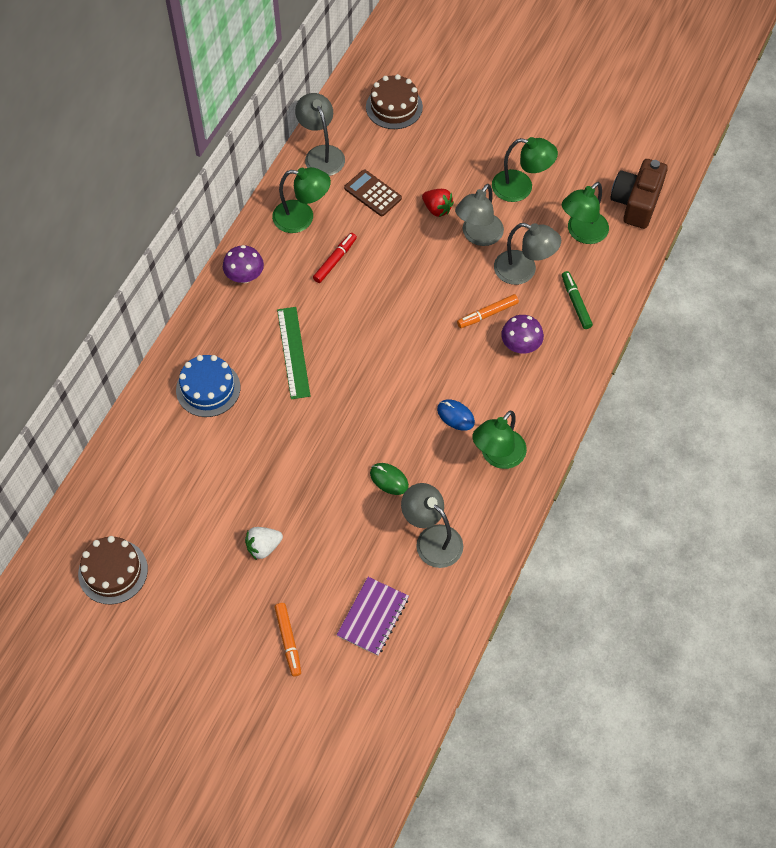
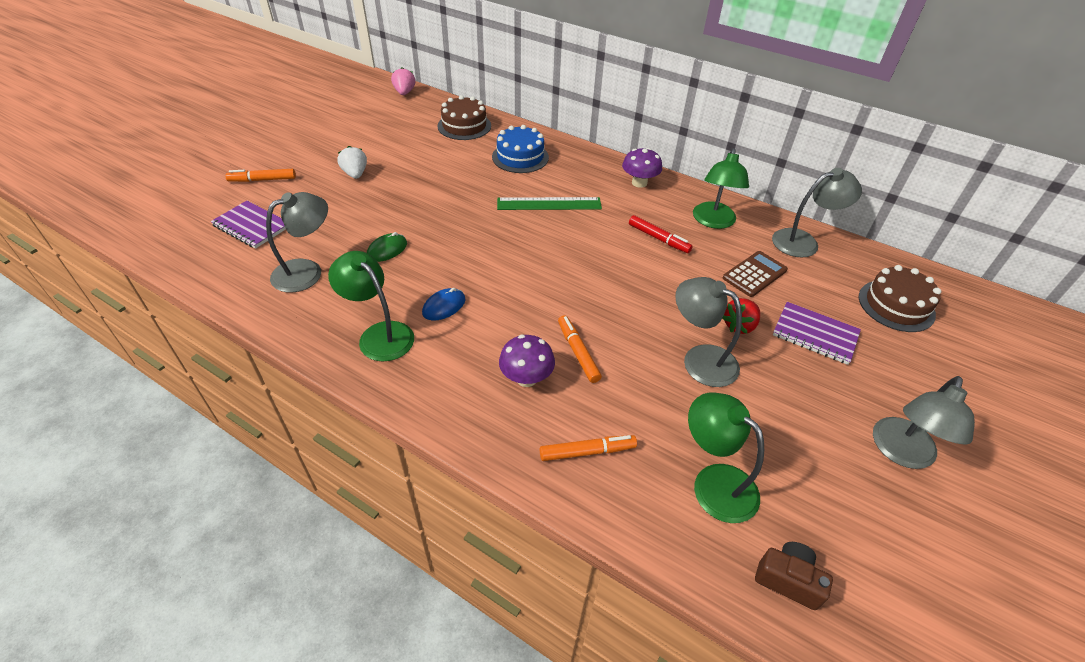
camera: 95 degrees right, 15 degrees down
brown cake [78,536,148,605] -> brown cake moved to [438,95,491,140]
green lamp [492,137,558,202] -> none
grey lamp [494,223,561,285] -> grey lamp moved to [873,376,975,469]
green marker [562,271,593,329] -> orange marker [540,435,637,461]
brown camera [610,159,668,229] -> brown camera [755,542,833,610], size x0.58
none -> pink strawberry [391,67,415,95]
none -> purple notebook [773,302,861,365]

